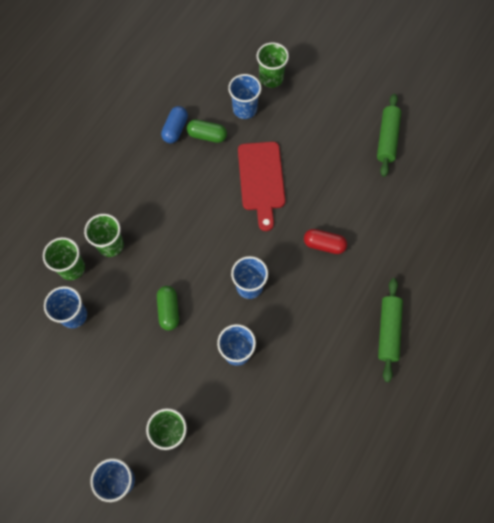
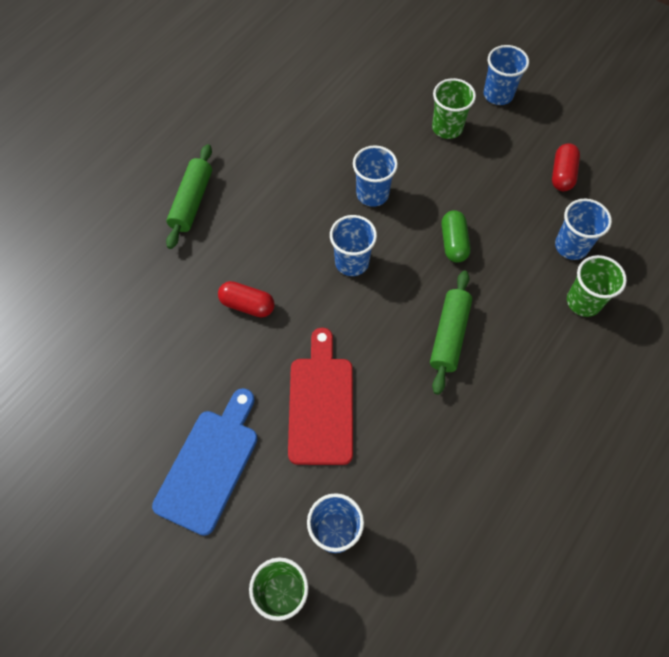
camera: 175 degrees left, 5 degrees down
green cup [84,214,124,257] -> none
blue capsule [161,106,188,143] -> none
green capsule [187,119,227,143] -> none
green rolling pin [377,94,401,177] -> green rolling pin moved to [430,271,472,395]
none -> blue cutting board [152,388,258,536]
none -> red capsule [552,143,580,191]

